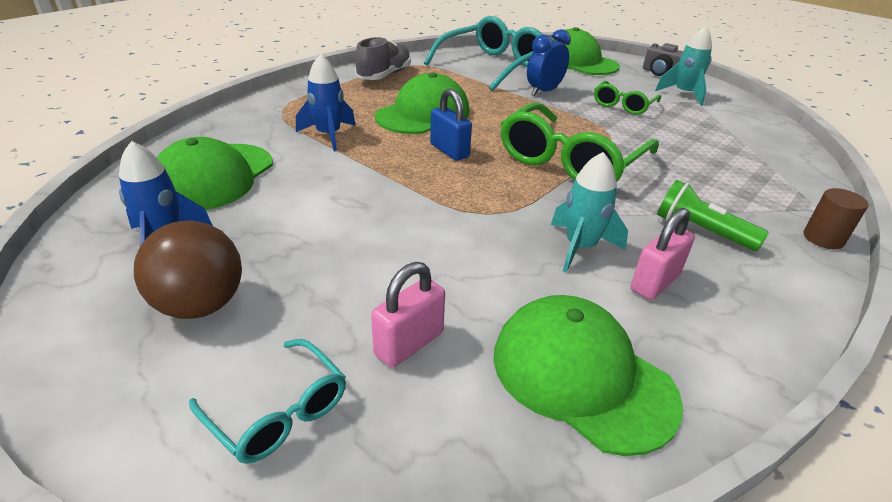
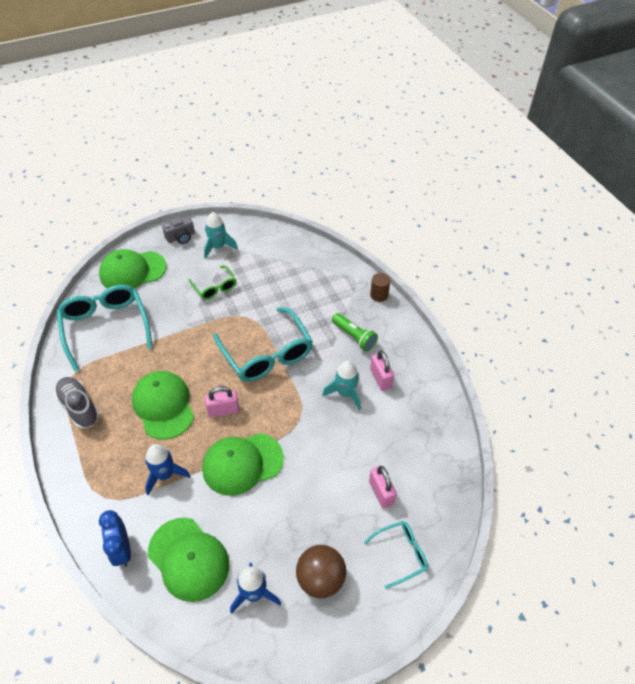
camera: 65 degrees left, 15 degrees up
blue padlock [430,88,472,161] -> pink padlock [205,386,239,418]
green cap [493,295,683,456] -> green cap moved to [202,433,284,496]
green glasses [501,102,659,182] -> turquoise glasses [213,307,313,382]
blue clock [527,29,571,96] -> blue clock moved to [99,510,131,567]
green flashlight [657,180,769,251] -> green flashlight turned 105 degrees counterclockwise [332,313,378,351]

